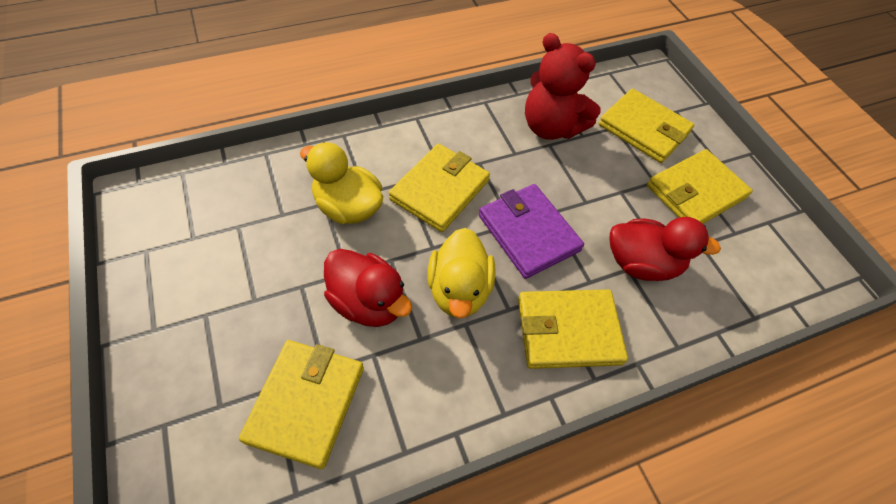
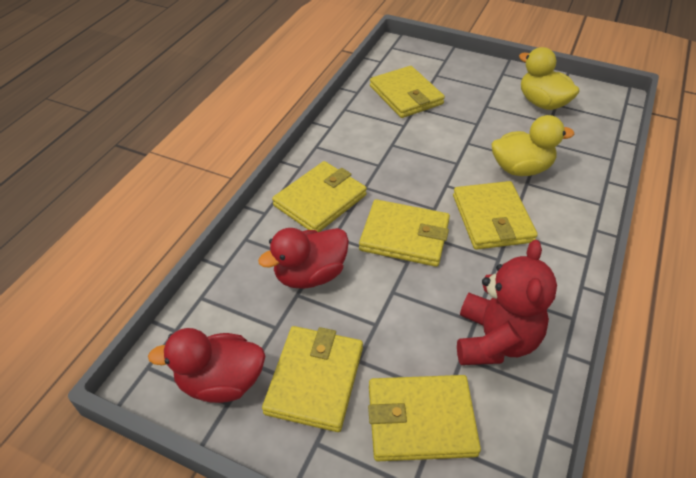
camera: 140 degrees right, 10 degrees down
red duck [324,249,412,327] -> red duck moved to [148,328,265,403]
yellow duck [427,228,495,319] -> yellow duck moved to [519,47,580,110]
purple wallet [479,184,584,279] -> yellow wallet [359,199,450,267]
red teddy bear [525,33,600,140] -> red teddy bear turned 105 degrees clockwise [457,240,557,365]

